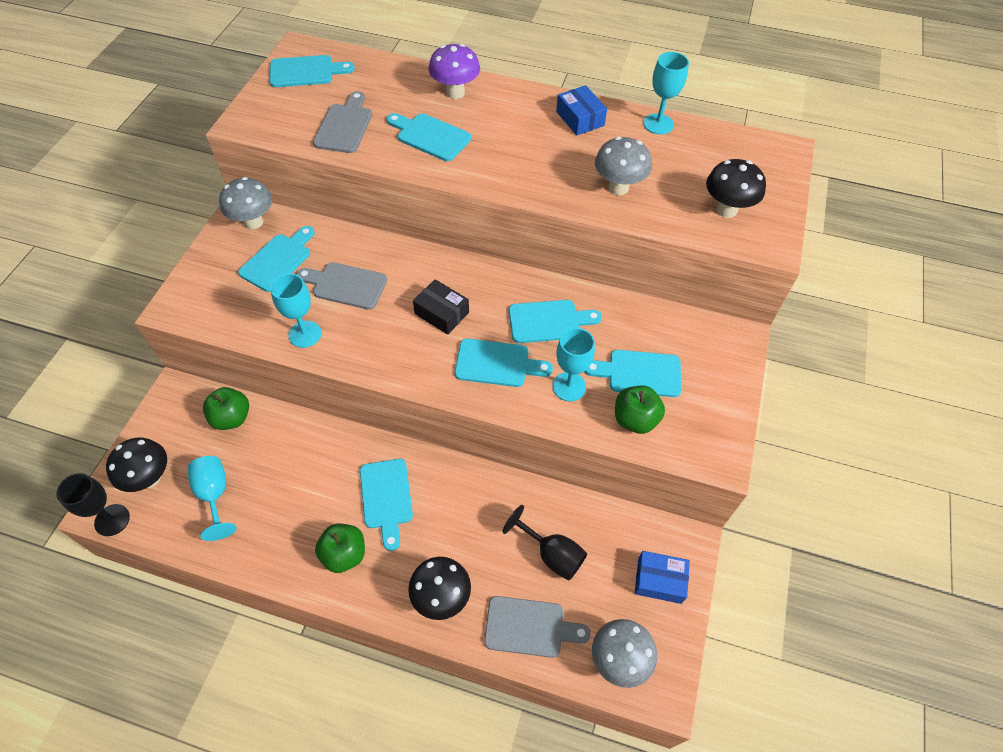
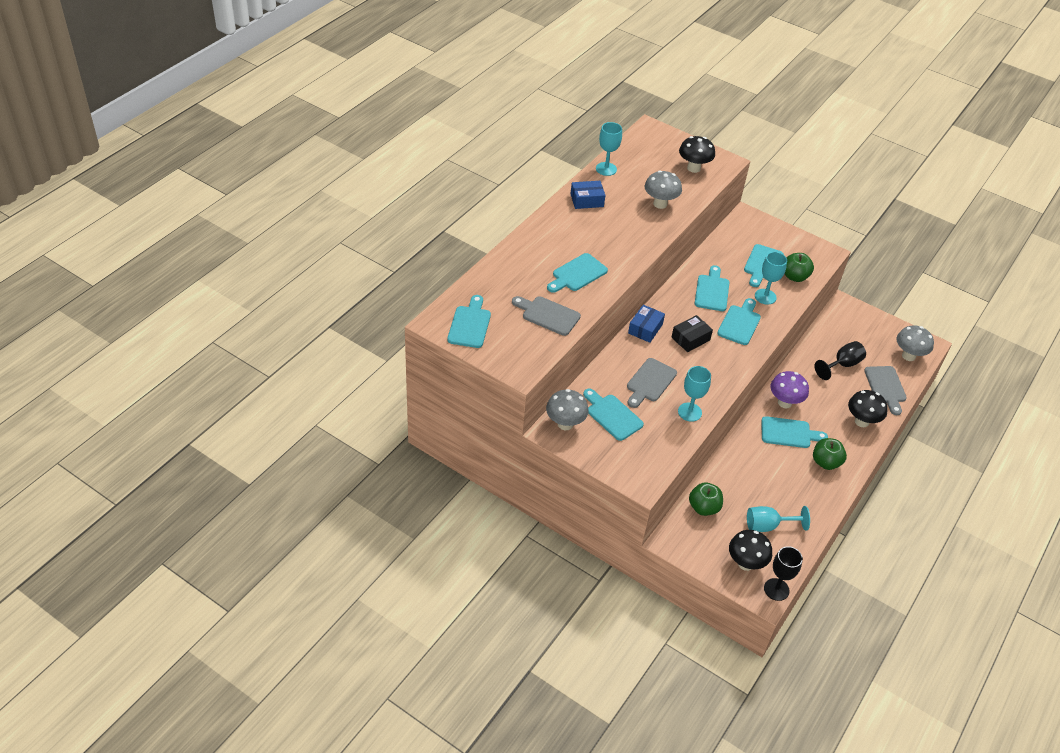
camera: 75 degrees left, 10 degrees down
purple mushroom [428,44,480,99] -> purple mushroom moved to [770,371,809,408]
grey cutting board [484,596,591,658] -> grey cutting board turned 150 degrees clockwise [864,366,907,415]
blue box [635,551,690,604] -> blue box moved to [628,305,665,343]

